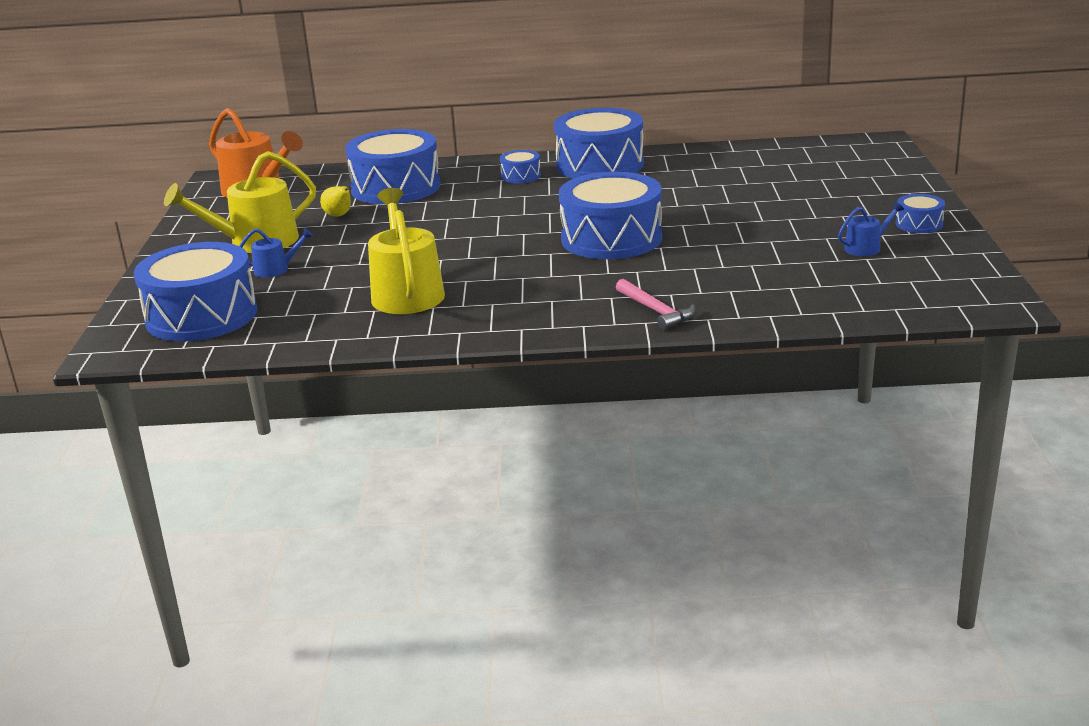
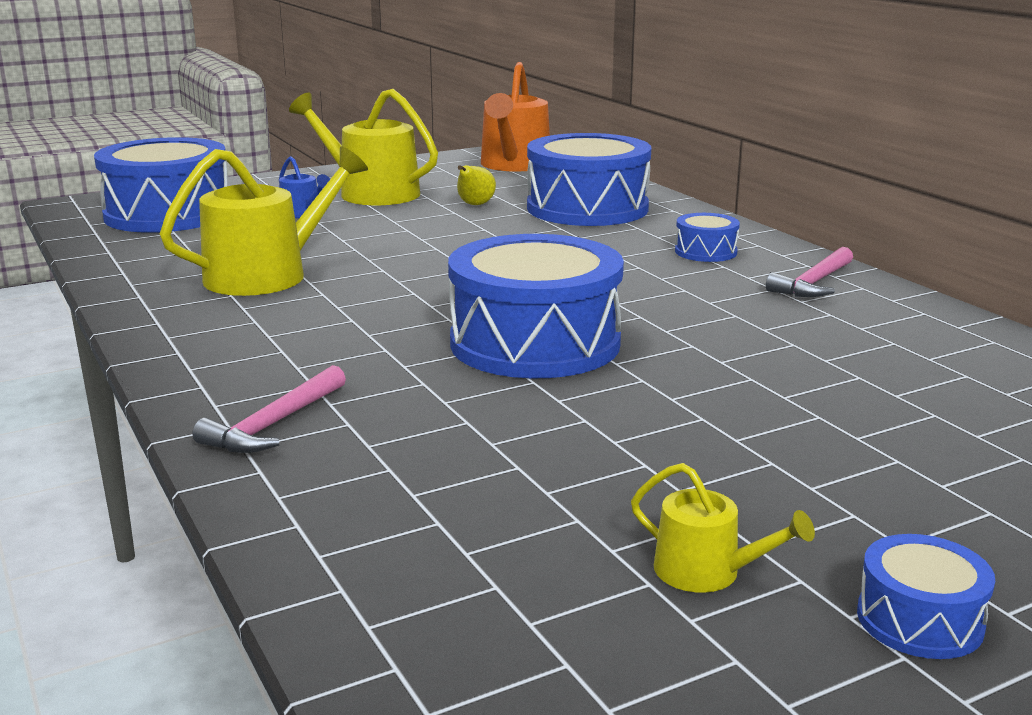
camera: 60 degrees right, 5 degrees down
blue drum [554,108,644,179] -> pink hammer [766,247,853,297]
blue watering can [838,202,904,256] -> yellow watering can [631,463,815,593]

